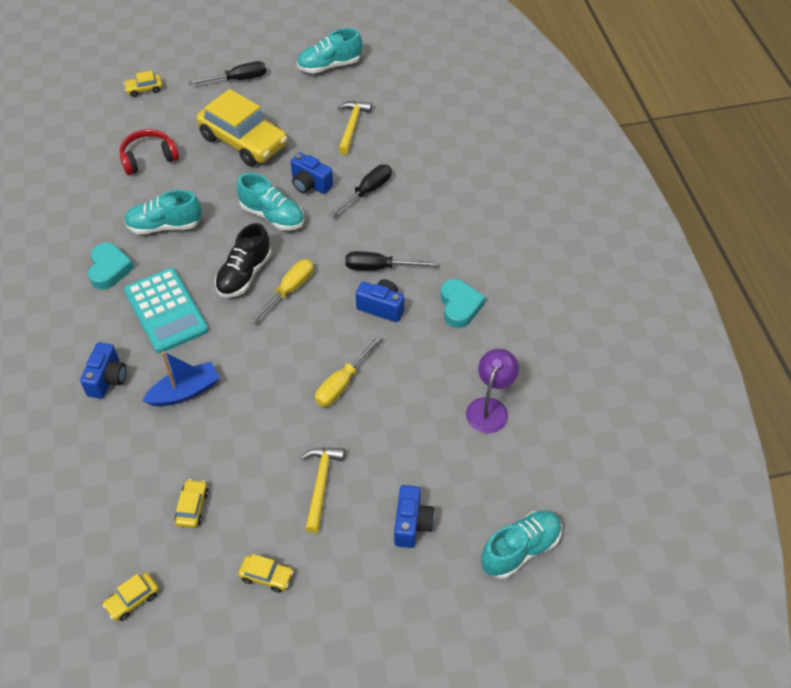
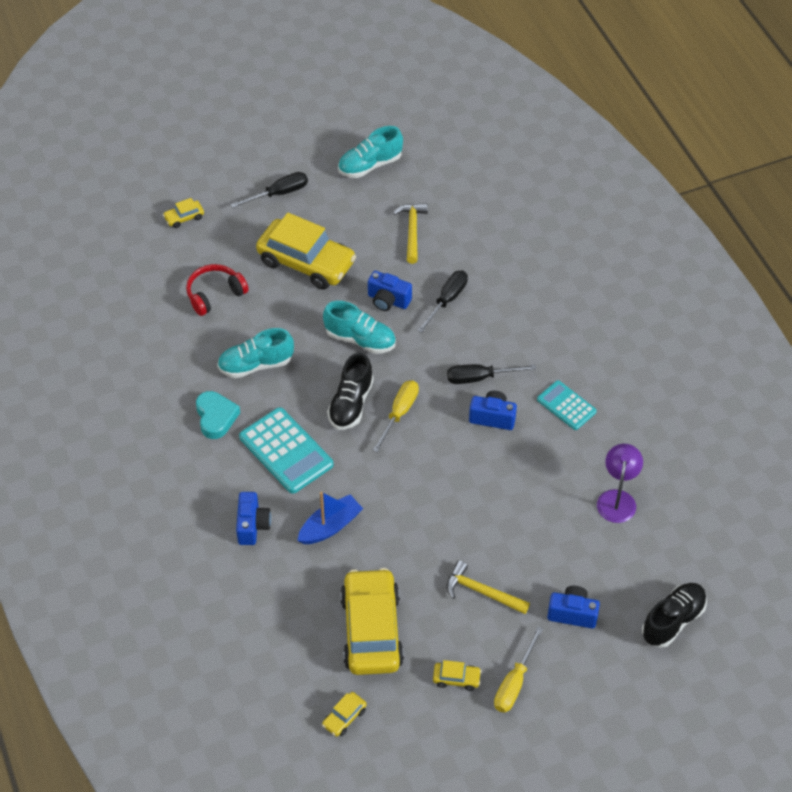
camera: 10 degrees left, 0 degrees up
yellow car [174,479,209,528] -> yellow car [340,568,404,675], size x2.42
yellow hammer [300,447,345,533] -> yellow hammer turned 60 degrees counterclockwise [447,560,530,614]
yellow screwdriver [315,335,382,407] -> yellow screwdriver moved to [494,626,543,713]
blue camera [394,485,435,548] -> blue camera turned 75 degrees counterclockwise [547,586,600,629]
turquoise heart [440,279,486,328] -> turquoise calculator [537,380,597,430]
turquoise shoe [481,511,562,579] -> black shoe [642,583,707,648]

